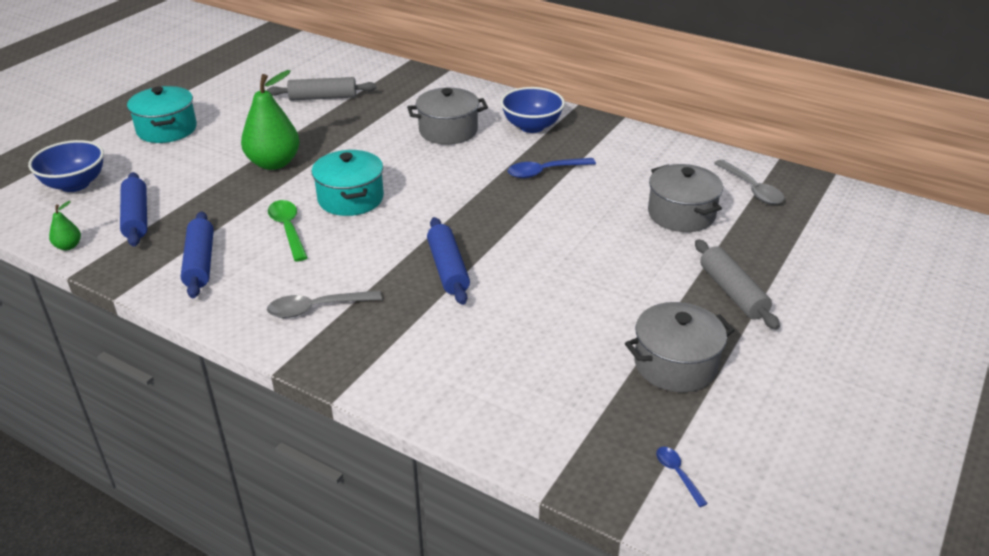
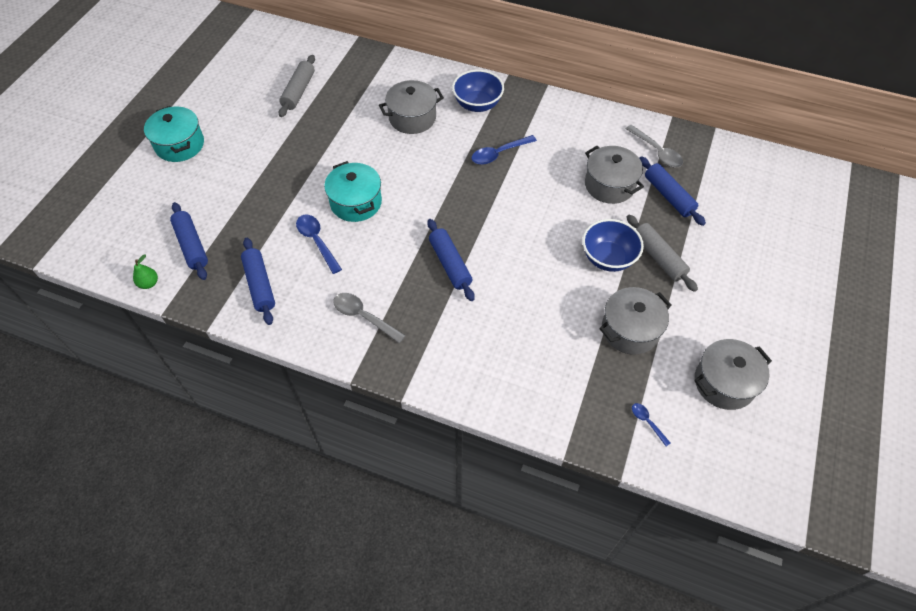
camera: 10 degrees left, 20 degrees up
blue bowl [28,140,104,192] -> blue bowl moved to [582,219,644,272]
green pear [241,70,299,170] -> none
grey rolling pin [267,77,376,101] -> grey rolling pin turned 60 degrees counterclockwise [279,55,315,117]
grey spoon [267,291,382,318] -> grey spoon turned 60 degrees clockwise [333,293,406,343]
green spoon [268,200,308,262] -> blue spoon [296,215,342,274]
none -> blue rolling pin [639,156,706,226]
none -> grey pot [695,339,772,410]

